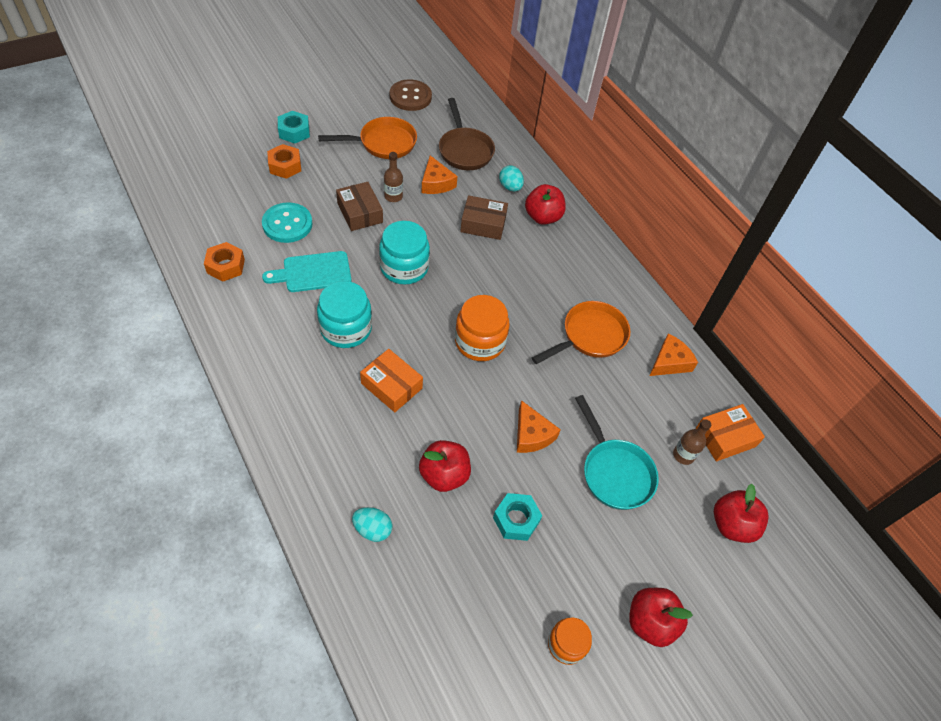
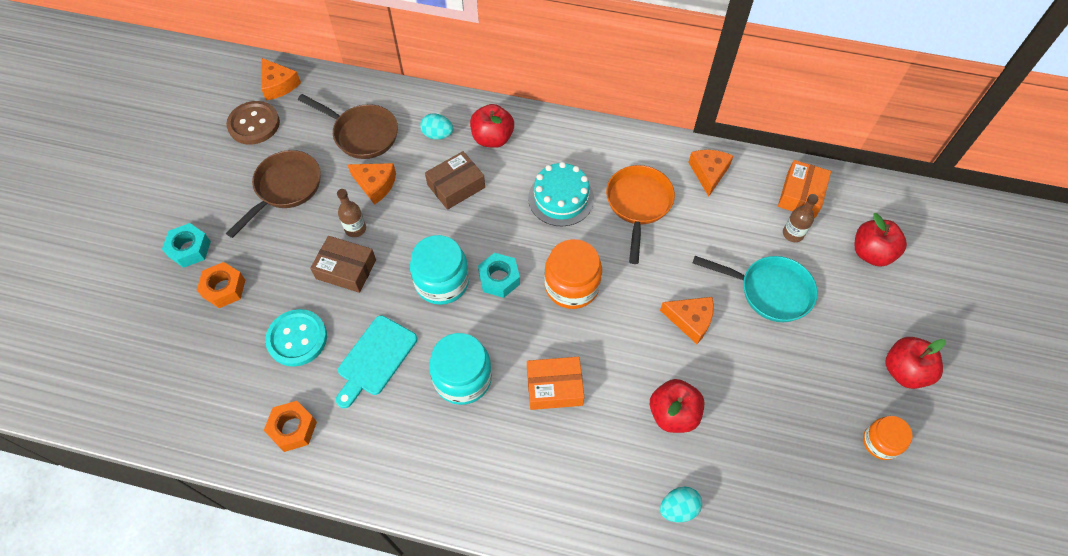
camera: 40 degrees left, 5 degrees up
orange pan [318,117,417,159] -> brown pan [226,150,321,238]
turquoise nut [493,493,542,541] -> turquoise nut moved to [478,253,520,298]
none -> orange cheese [261,58,301,100]
none -> turquoise cake [528,162,594,226]

